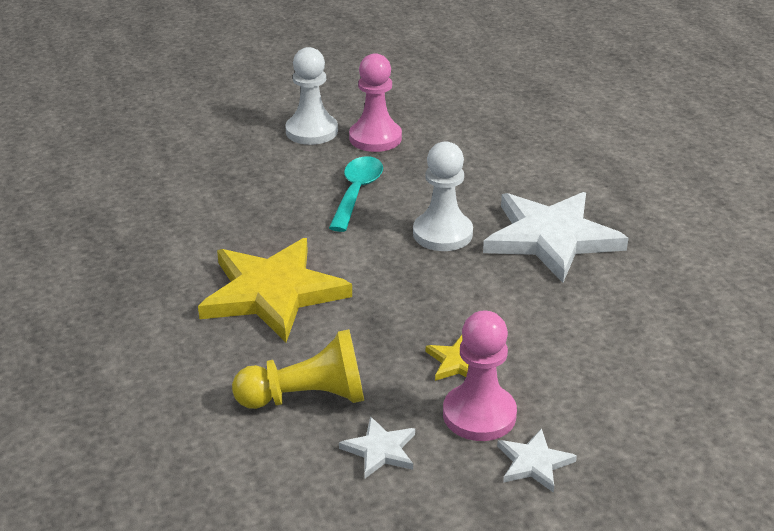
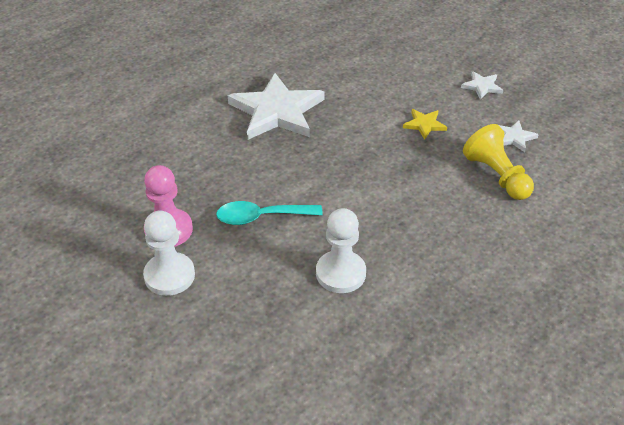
camera: 110 degrees left, 10 degrees up
yellow star [198,238,352,342] -> none
white pawn [413,142,473,251] -> white pawn moved to [316,208,366,293]
pink pawn [443,311,517,441] -> none

